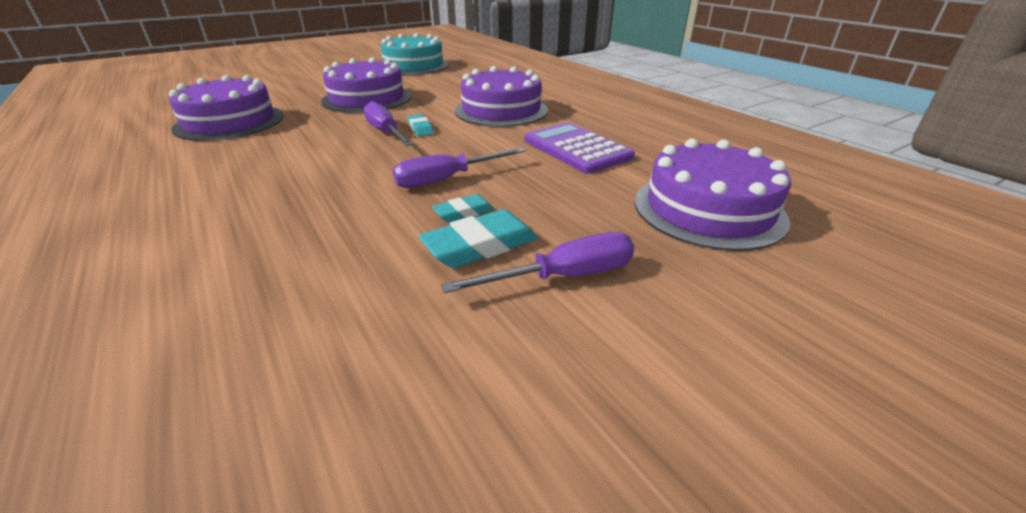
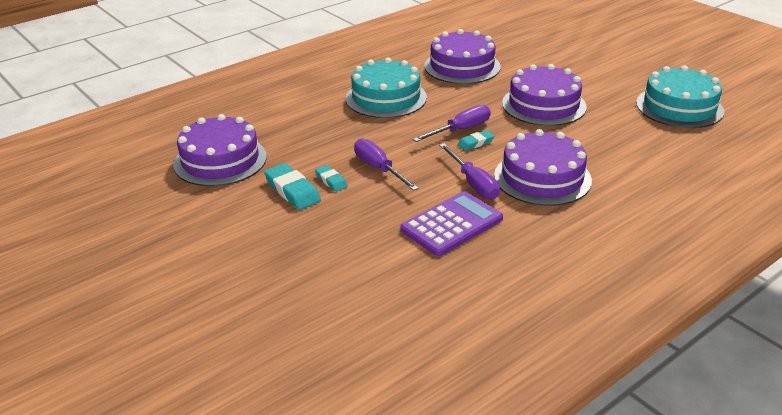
camera: 85 degrees right, 0 degrees up
purple screwdriver [441,232,634,293] -> purple screwdriver moved to [439,143,500,200]
purple cake [634,139,791,251] -> purple cake moved to [173,114,267,186]
none -> turquoise cake [346,57,427,118]

